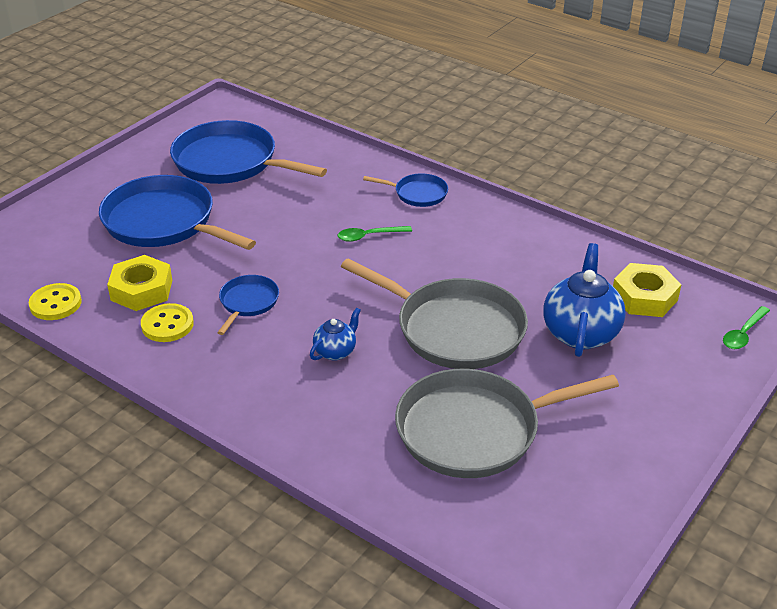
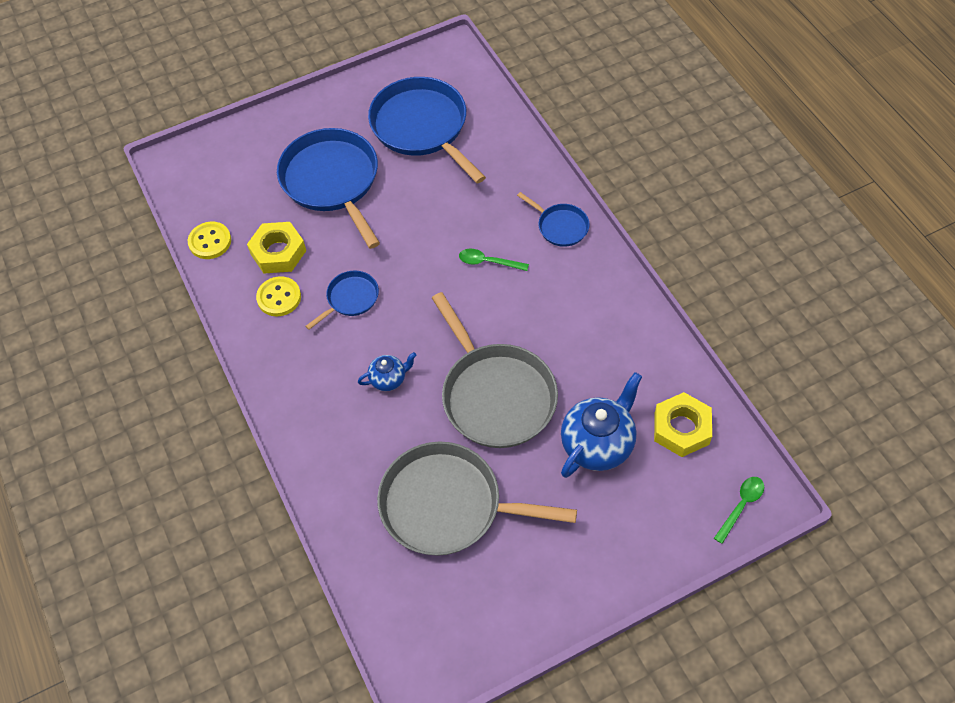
camera: 30 degrees right, 20 degrees up
green spoon [723,306,770,349] -> green spoon turned 150 degrees clockwise [714,477,764,544]

